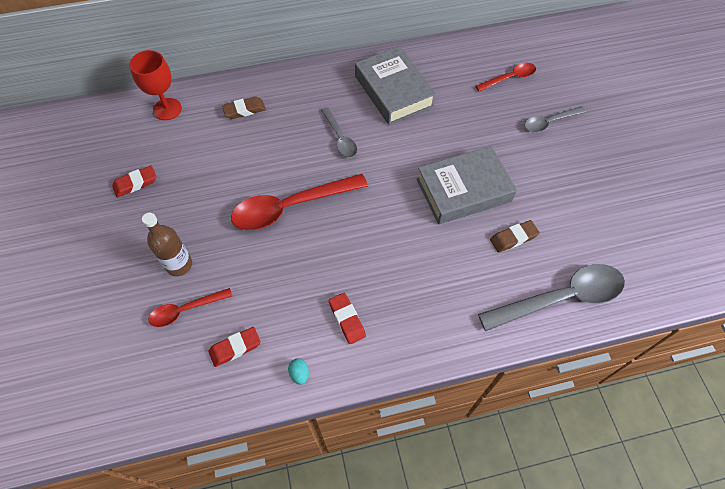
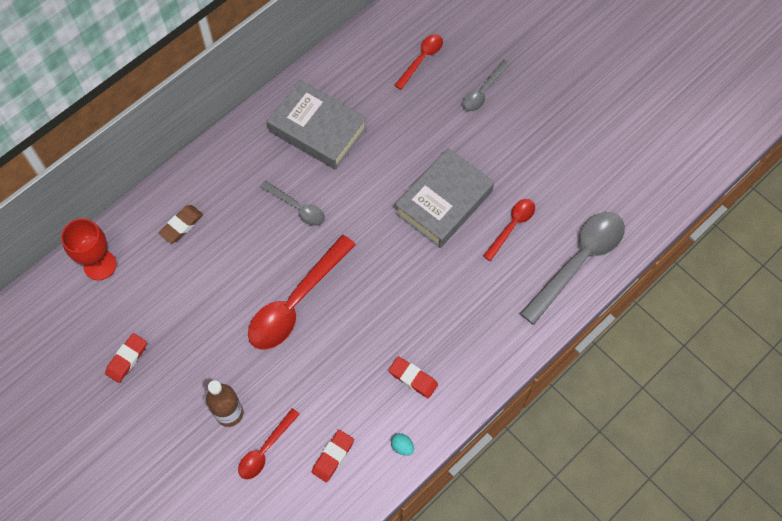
camera: 30 degrees left, 5 degrees up
brown eraser [490,220,540,253] -> red spoon [483,199,535,261]

